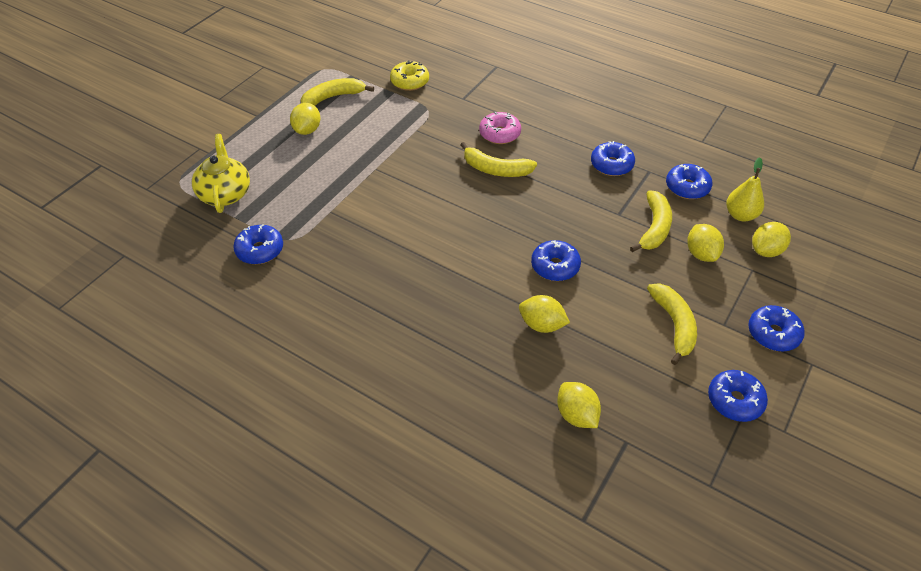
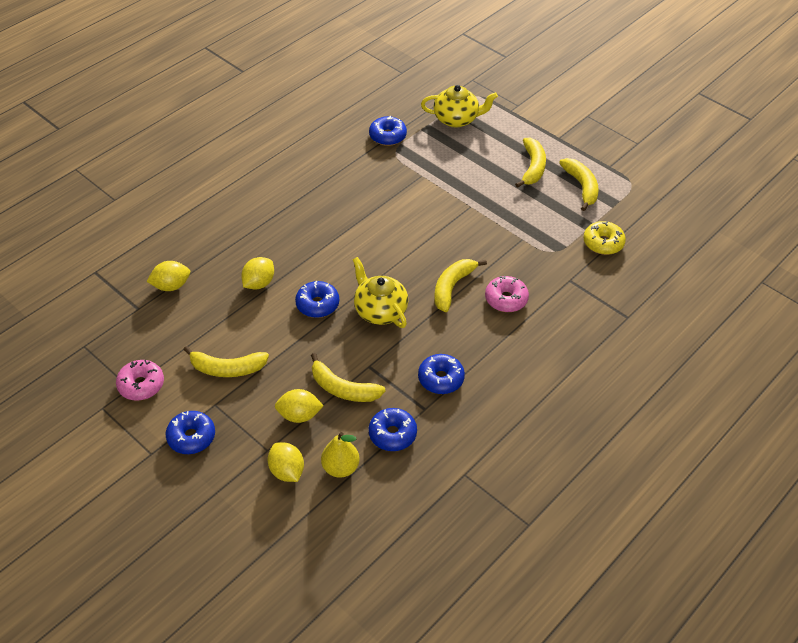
camera: 100 degrees right, 0 degrees up
yellow lemon [290,103,320,135] -> yellow banana [515,138,546,188]
blue donut [708,370,768,422] -> pink donut [116,360,164,401]
none -> yellow teapot [353,257,408,328]

